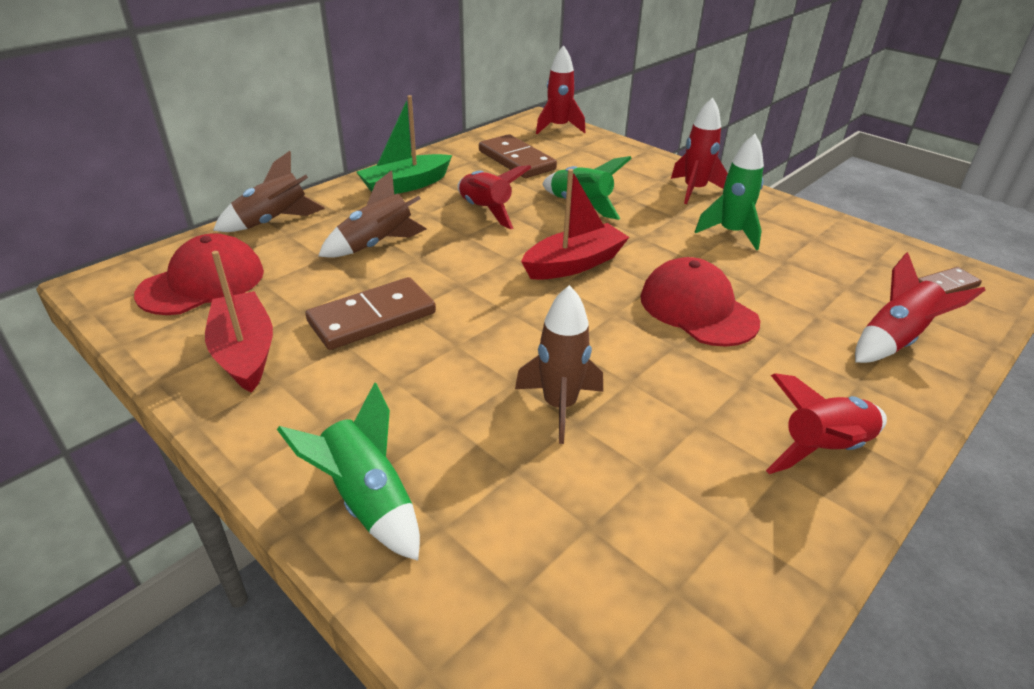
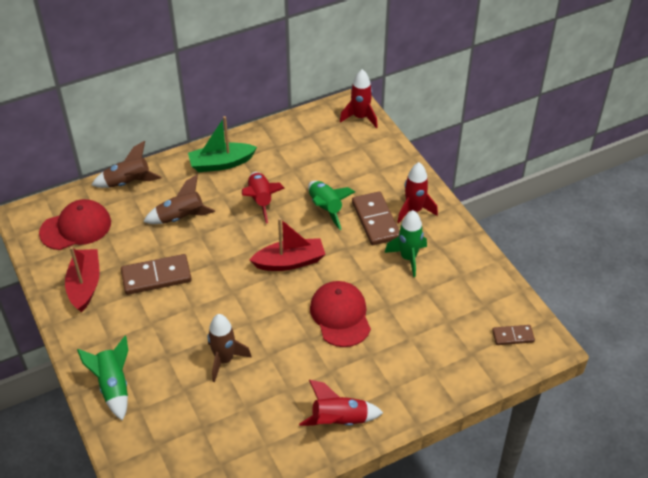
camera: 20 degrees right, 10 degrees up
brown domino [479,134,557,178] -> brown domino moved to [352,191,400,245]
red rocket [855,252,985,363] -> none

